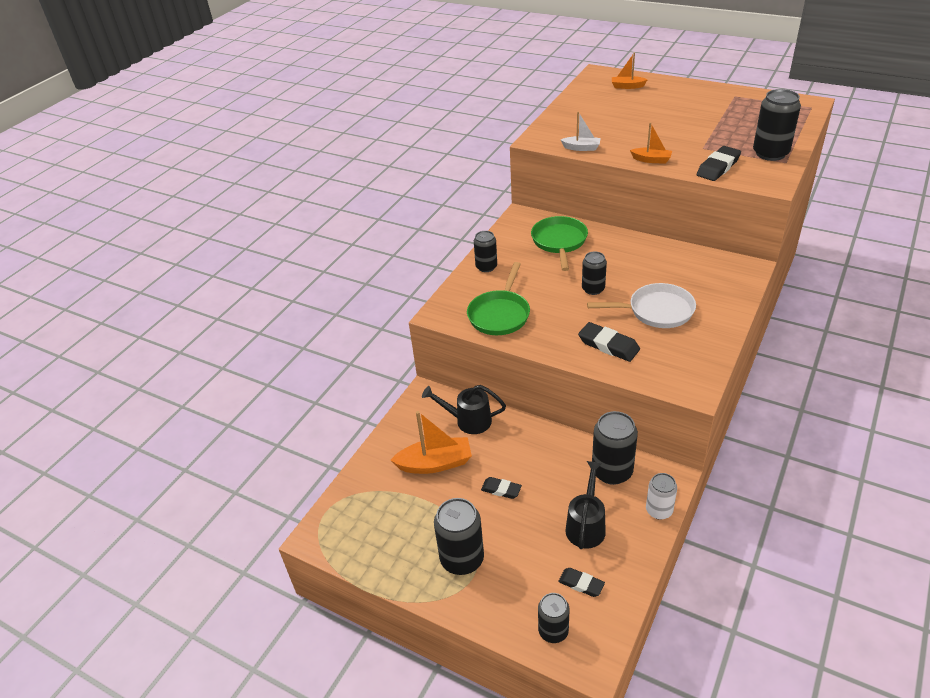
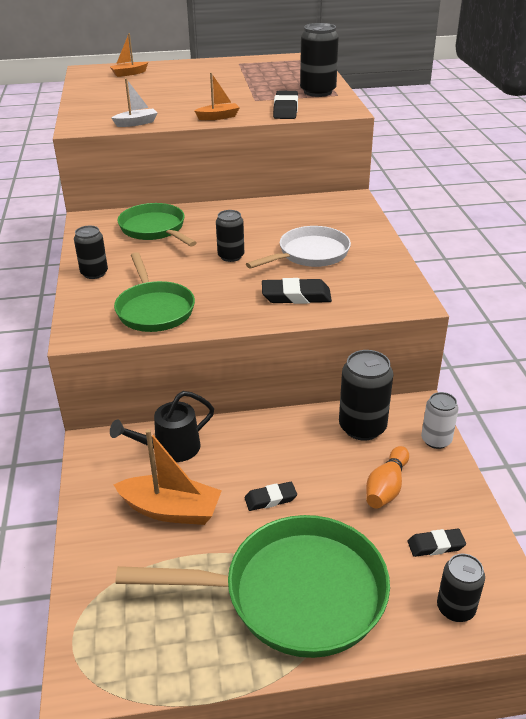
camera: 40 degrees left, 5 degrees down
orange boat [390,411,472,474] -> orange boat turned 60 degrees clockwise [113,429,222,525]
black can [434,498,484,575] -> green pan [115,515,390,658]
black watering can [565,461,606,549] -> orange bowling pin [366,446,409,509]

